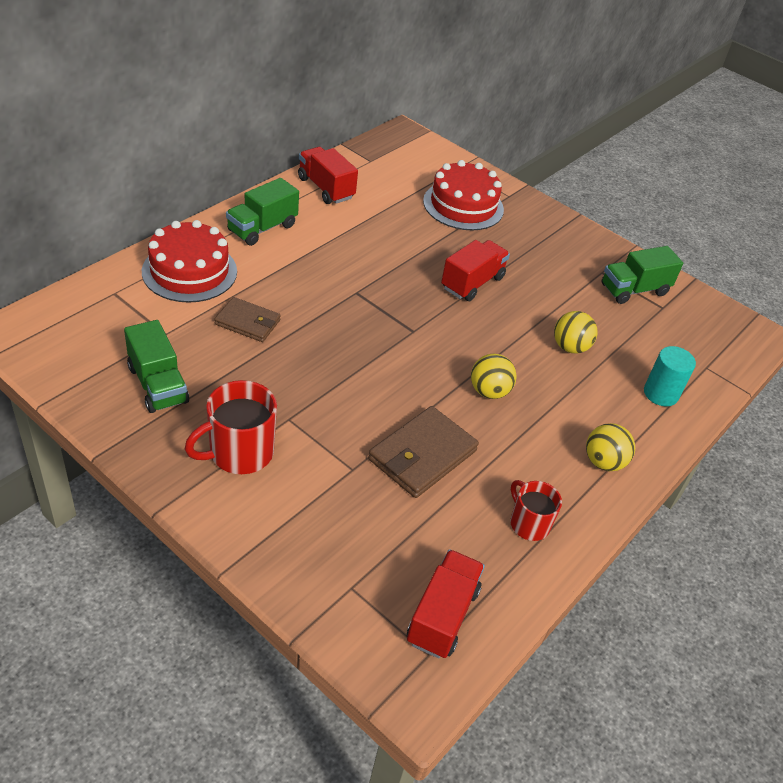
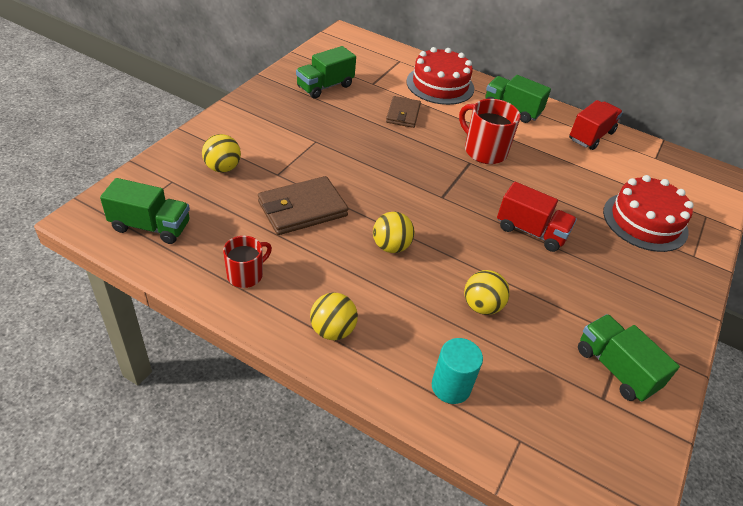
camera: 80 degrees right, 0 degrees up
red mug [185,380,277,474] -> red mug moved to [459,99,521,164]
brown wallet [368,406,479,498] -> brown wallet turned 60 degrees counterclockwise [258,176,348,235]
red truck [407,549,485,658] -> green truck [100,178,190,244]
none -> yellow ball [202,134,241,172]

